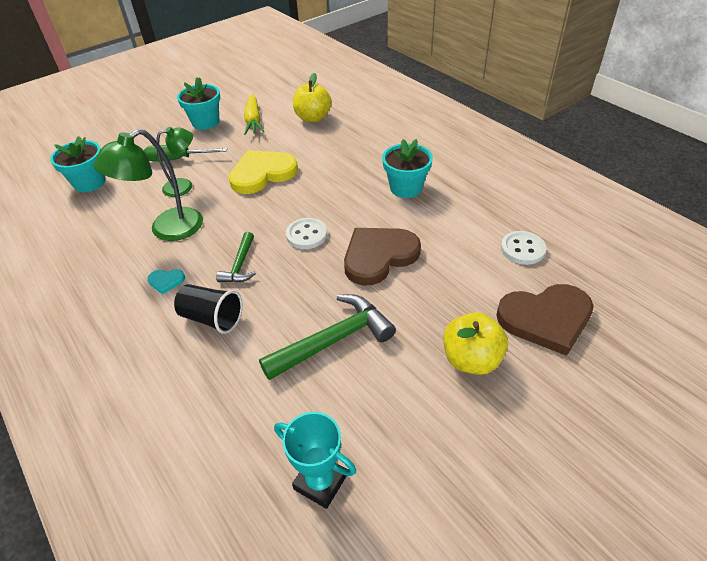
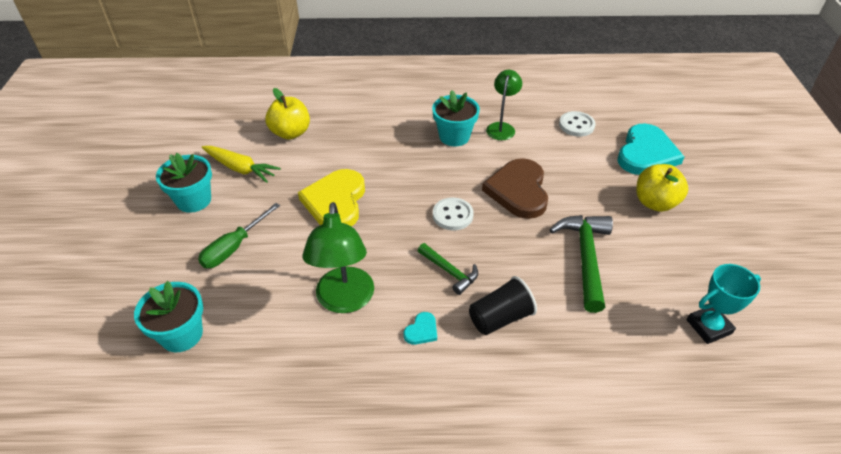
camera: 55 degrees left, 0 degrees up
green lamp [156,127,193,197] -> green lamp moved to [486,70,522,140]
brown heart [496,284,594,356] -> turquoise heart [618,124,684,175]

